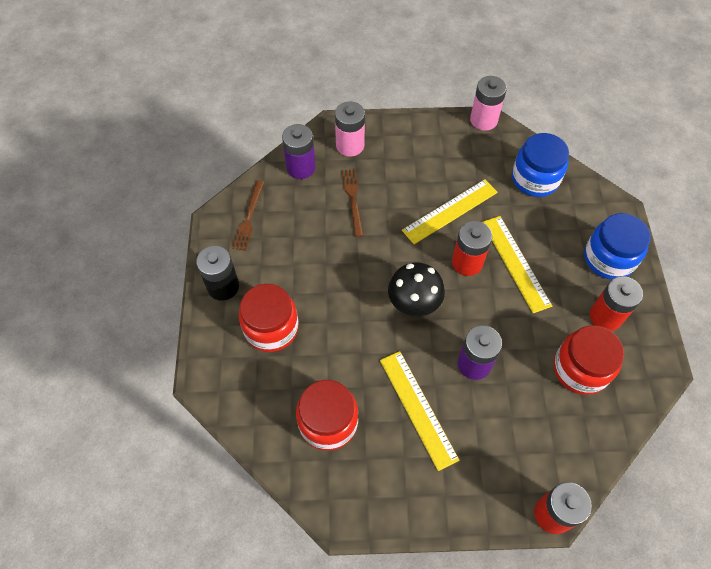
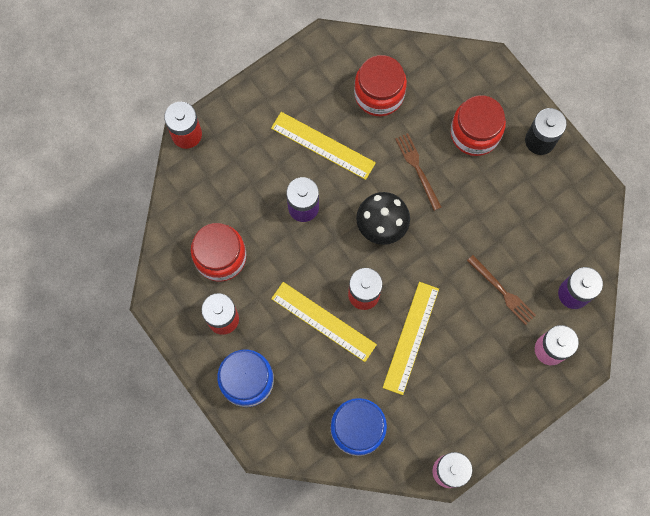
camera: 145 degrees right, 15 degrees up
brown fork [232,180,264,251] -> brown fork moved to [395,133,441,211]

